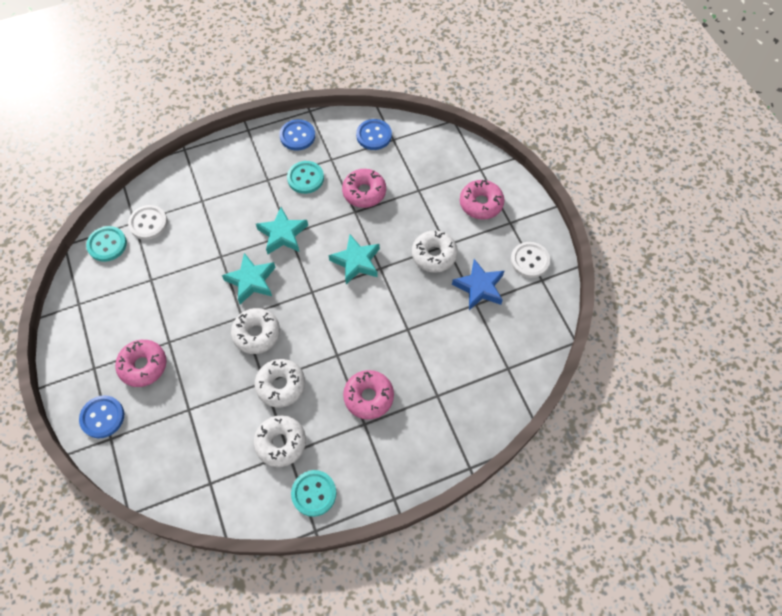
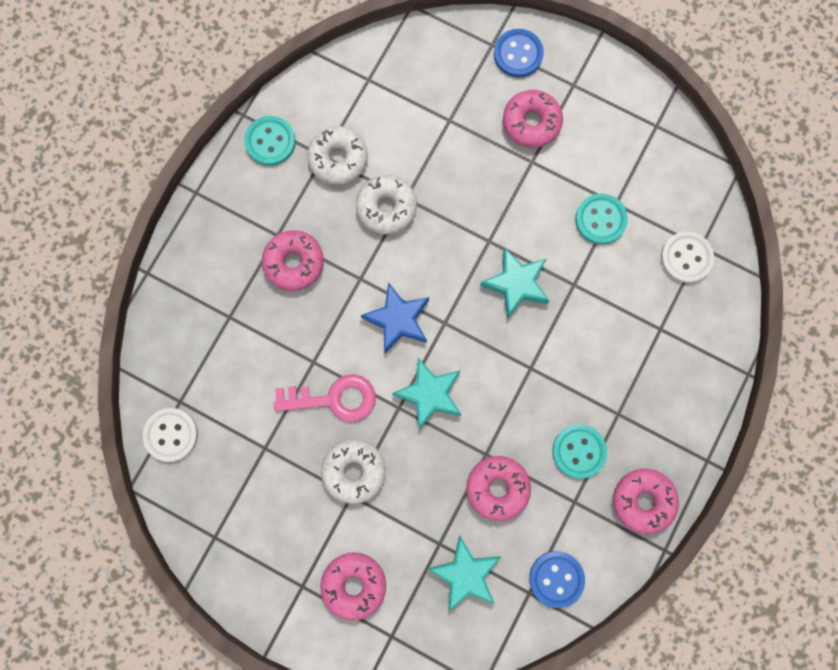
camera: 140 degrees right, 15 degrees up
turquoise button [86,226,127,262] -> turquoise button moved to [575,193,628,245]
white donut [231,308,280,354] -> none
turquoise star [256,207,308,254] -> turquoise star moved to [428,536,501,612]
blue button [279,119,315,151] -> pink donut [613,469,679,534]
blue star [452,259,504,310] -> blue star moved to [361,282,429,353]
white button [511,242,550,278] -> white button moved to [143,408,198,462]
none -> pink key [274,374,376,422]

